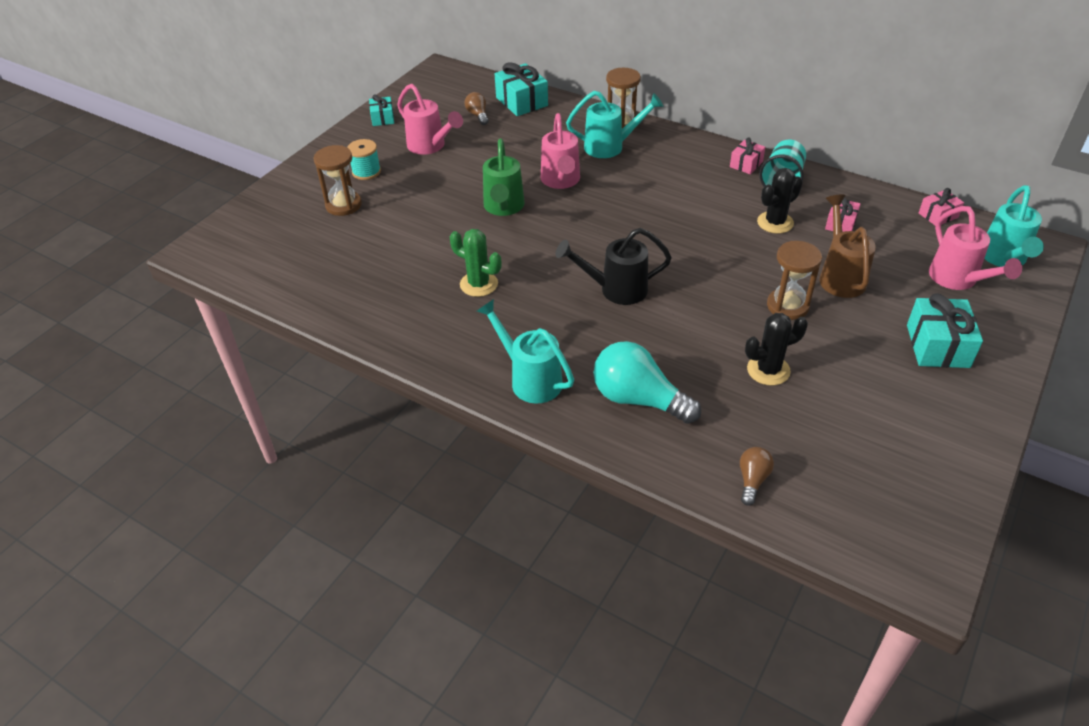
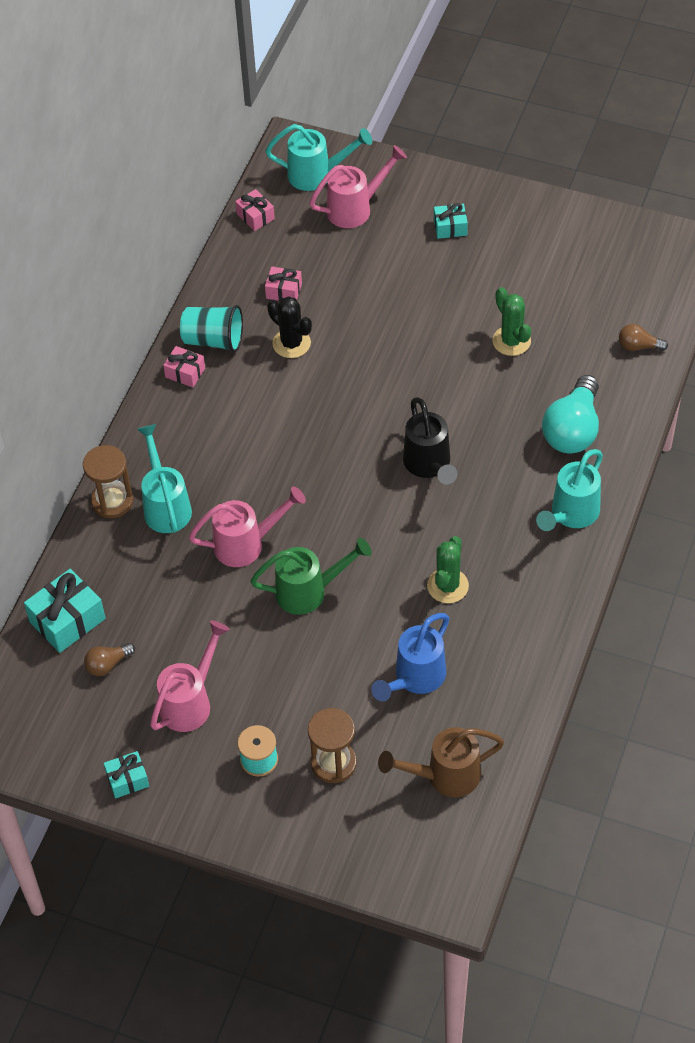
camera: 100 degrees left, 10 degrees up
black cactus [745,313,808,386] -> green cactus [492,287,531,356]
brown hourglass [767,241,822,320] -> none
brown watering can [820,195,876,298] -> brown watering can moved to [378,727,504,797]
turquoise gift [907,293,983,368] -> turquoise gift [434,203,468,239], size x0.58
none -> blue watering can [371,613,449,702]

